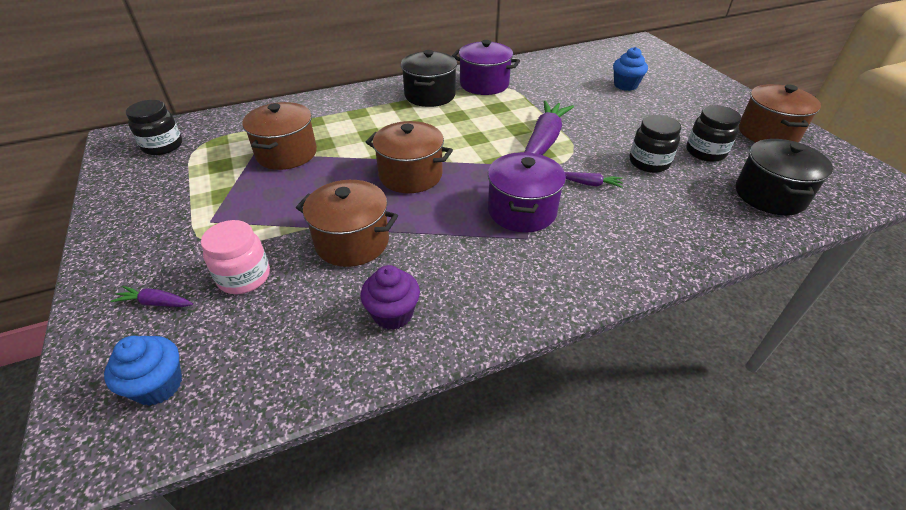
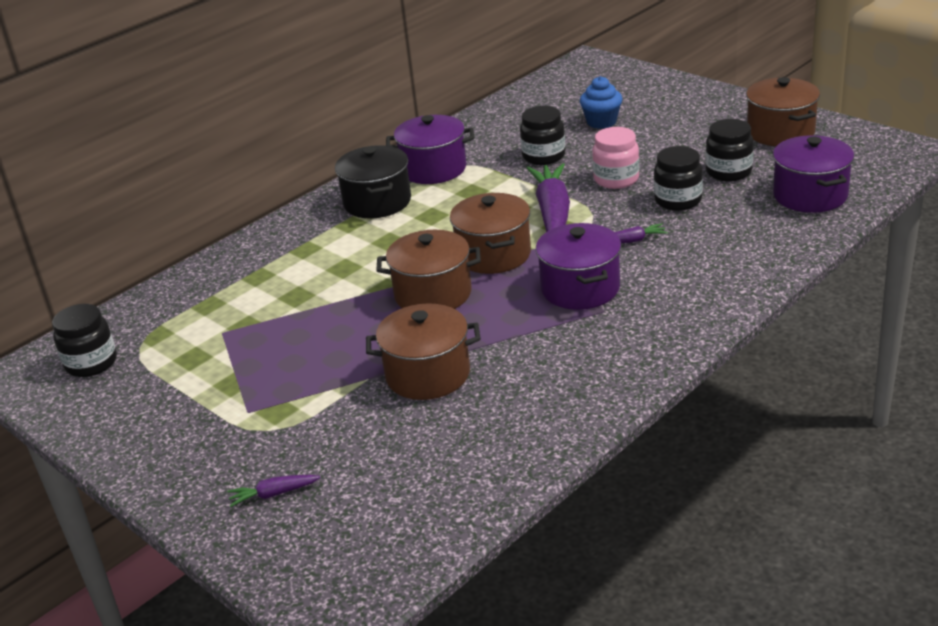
camera: 20 degrees left, 10 degrees down
blue cupcake [104,336,182,406] -> none
pink jar [201,220,270,294] -> pink jar moved to [592,127,639,189]
brown pot [242,102,317,170] -> brown pot moved to [450,193,531,274]
purple cupcake [360,265,420,330] -> none
black pot [736,139,833,215] -> purple pot [773,135,854,213]
none -> black jar [520,106,565,165]

